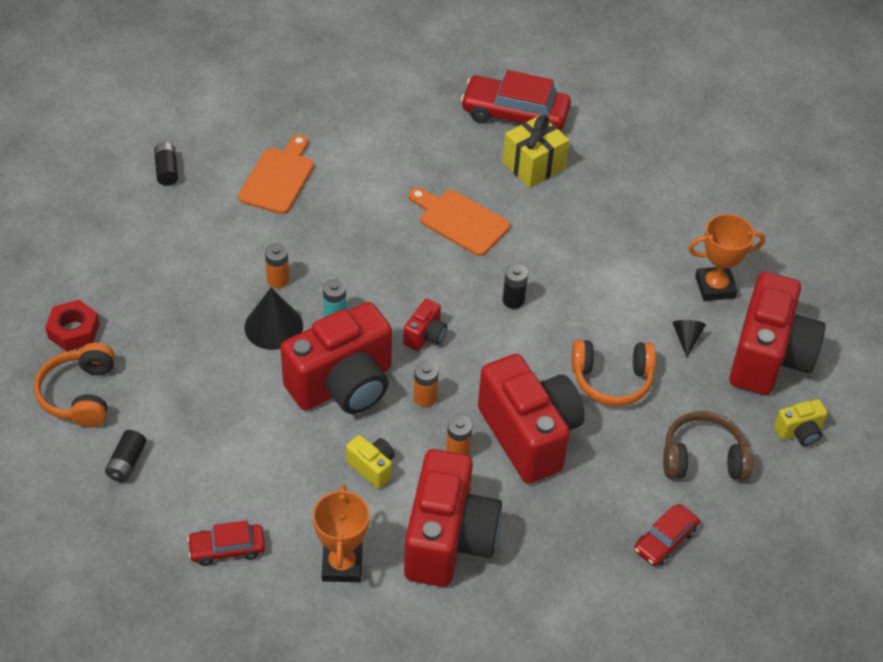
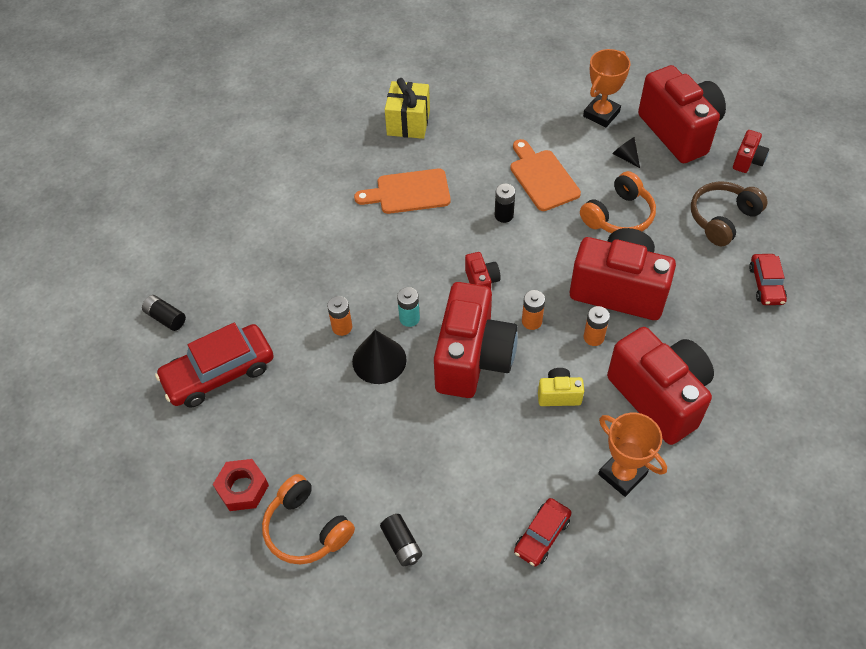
camera: 40 degrees left, 5 degrees up
orange cutting board [238,134,314,214] -> orange cutting board moved to [510,139,581,211]
red car [461,70,571,130] -> red car moved to [155,323,273,408]
yellow camera [774,399,828,446] -> red camera [733,130,769,173]

